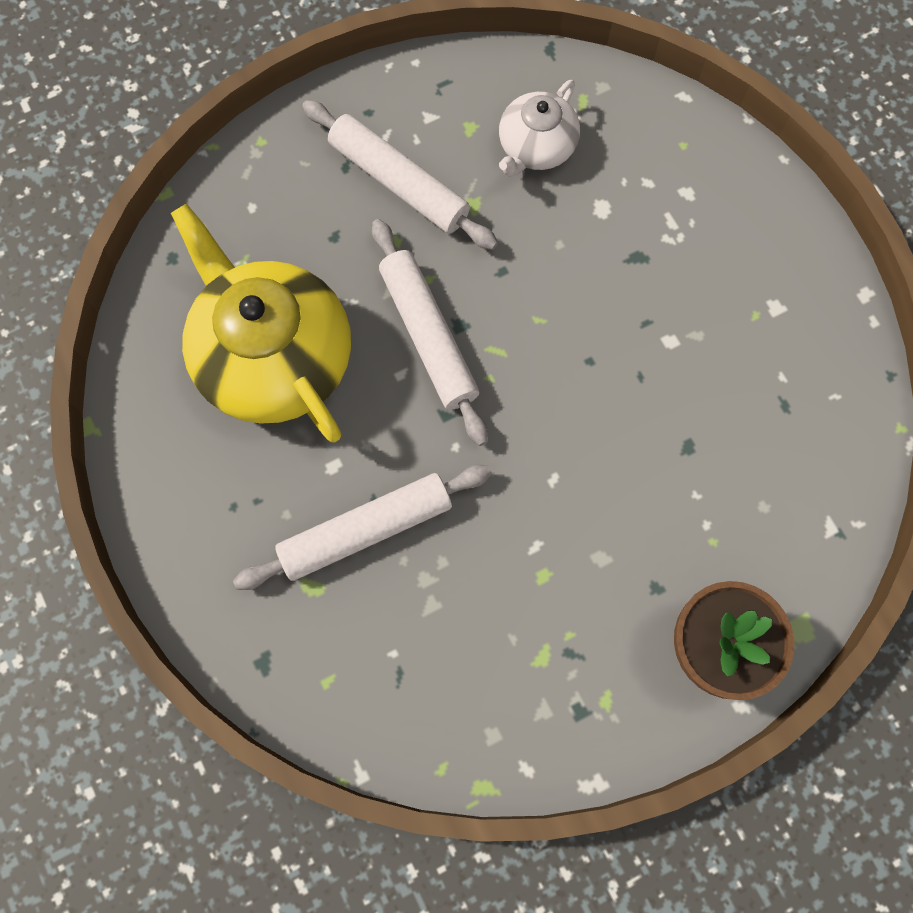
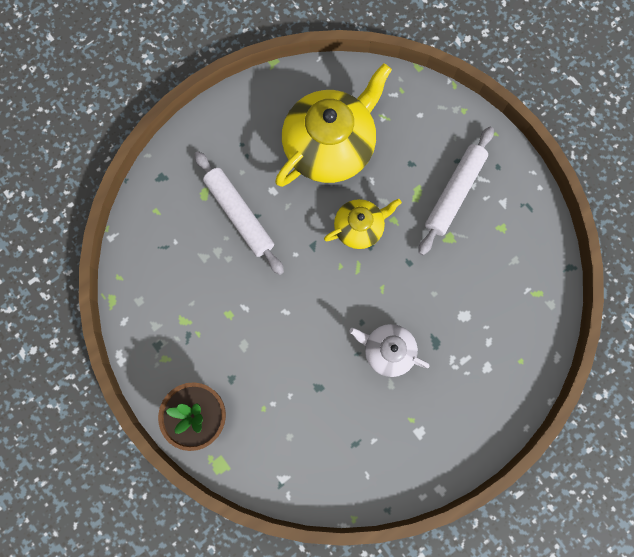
camera: 80 degrees right, 5 degrees up
white rolling pin [372,219,488,446] -> yellow teapot [324,199,402,249]
white teapot [499,80,580,177] -> white teapot moved to [349,324,430,377]

